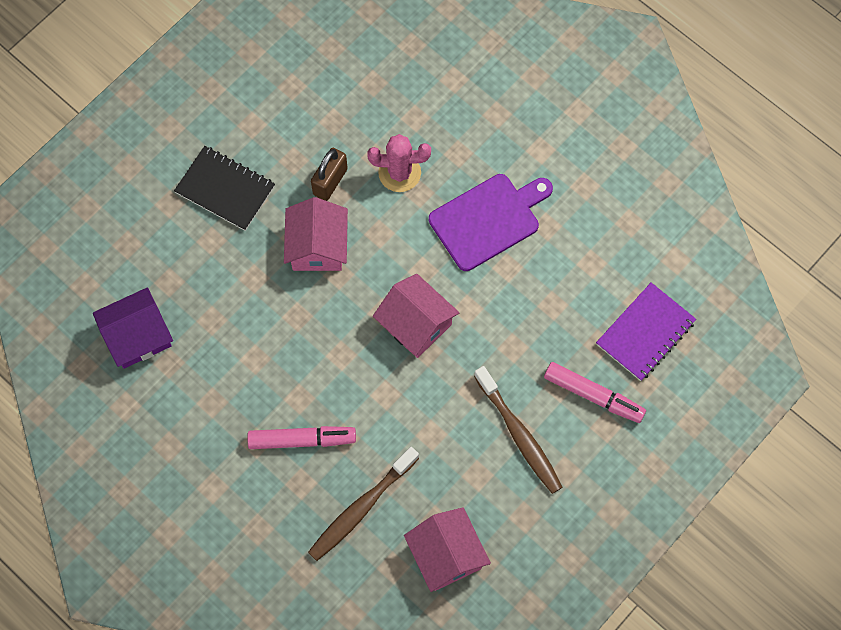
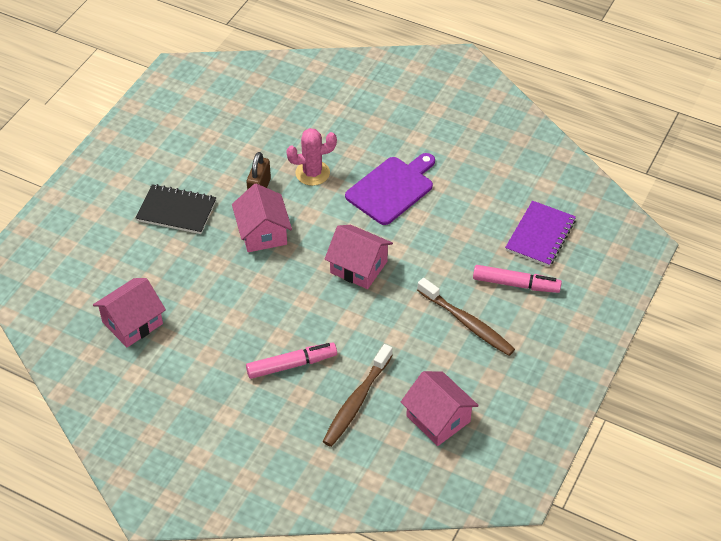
camera: 15 degrees left, 20 degrees down
purple house [93,287,173,368] -> pink house [93,278,166,347]

